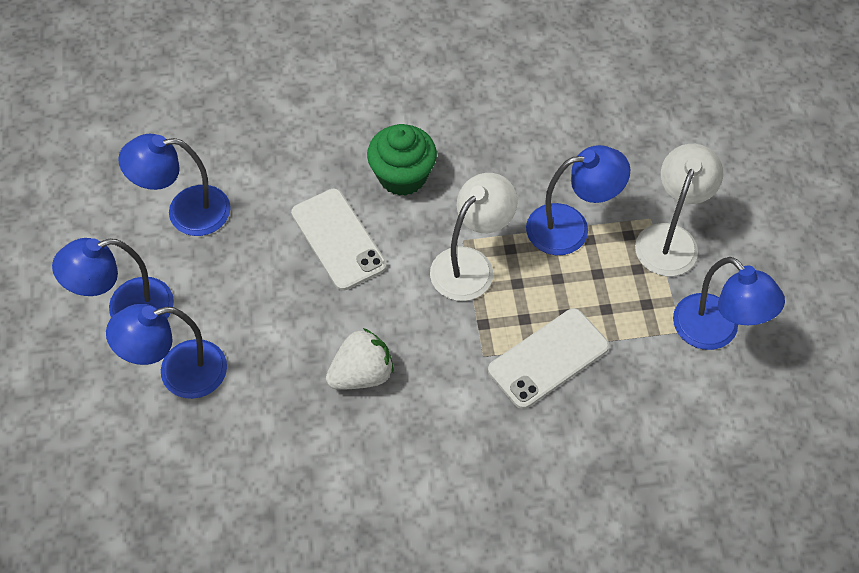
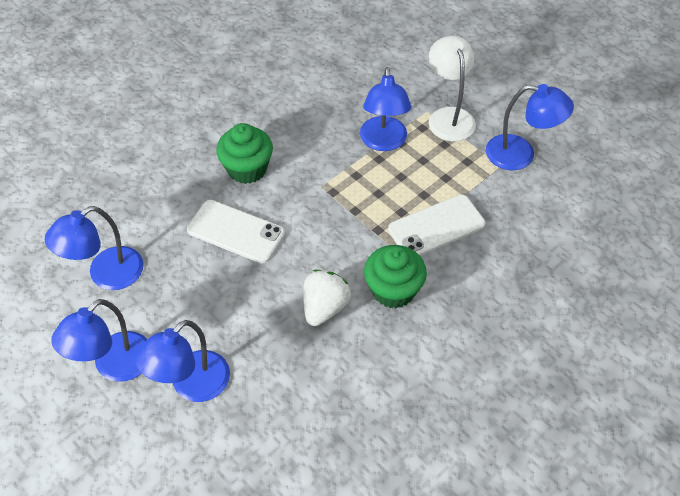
camera: 35 degrees left, 5 degrees down
white lamp [430,173,518,301] -> none
white phone [488,308,609,409] -> white phone turned 45 degrees clockwise [388,195,485,256]
blue lamp [526,145,630,255] -> blue lamp turned 135 degrees clockwise [360,67,411,151]
none -> green cupcake [364,245,427,308]

